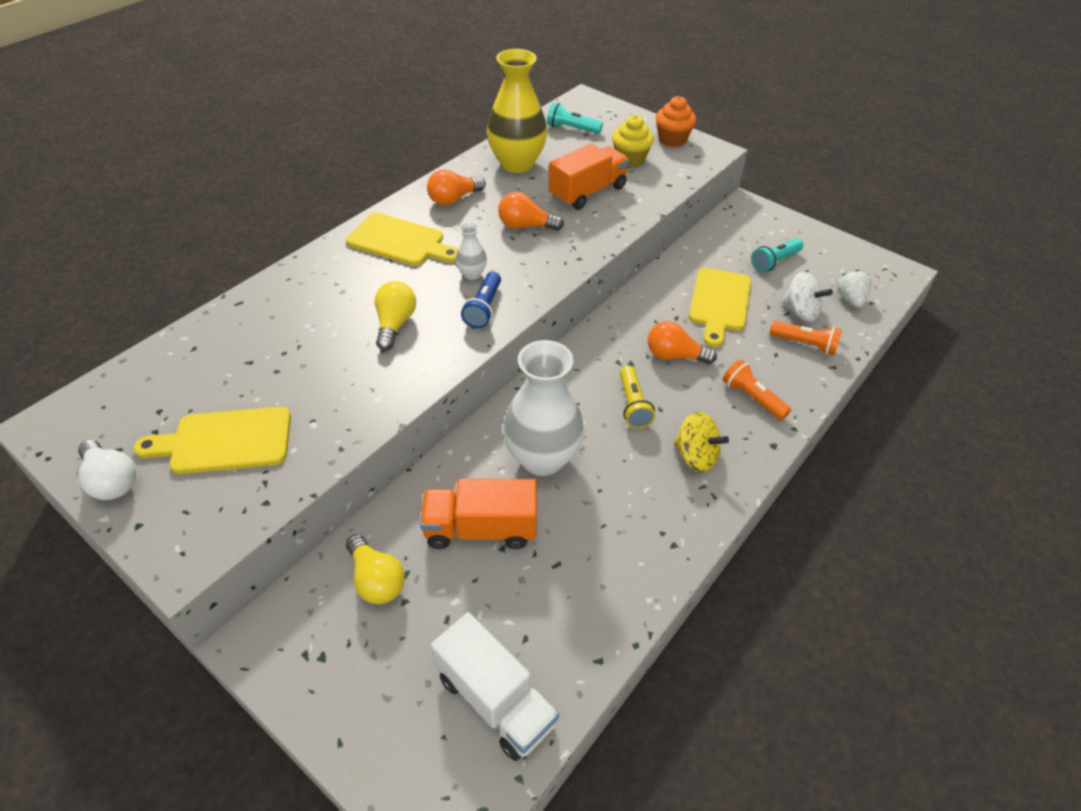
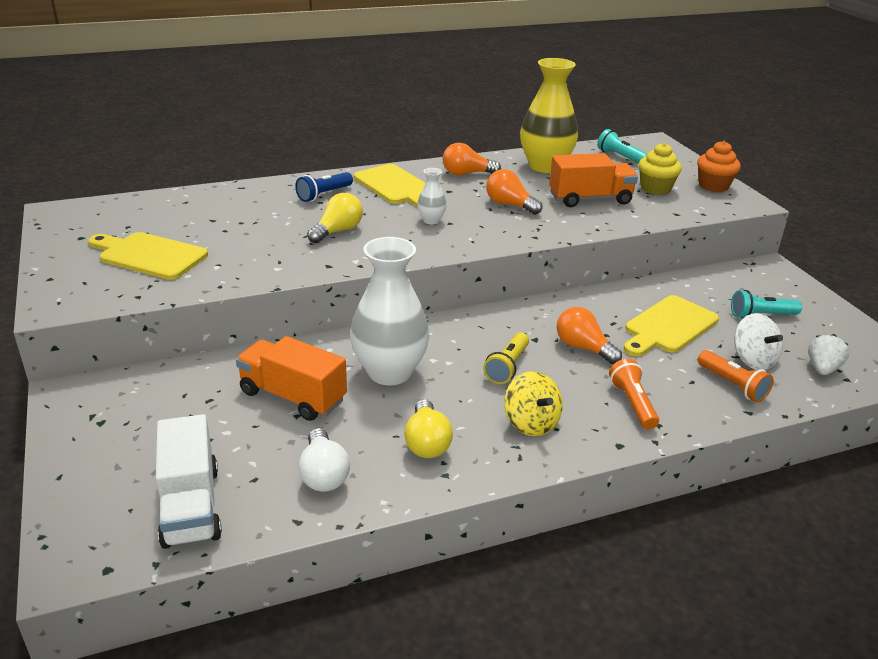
camera: 30 degrees right, 15 degrees down
white light bulb [78,440,136,500] -> white light bulb moved to [298,428,350,492]
yellow light bulb [346,534,405,604] -> yellow light bulb moved to [404,399,453,458]
blue flashlight [461,272,501,328] -> blue flashlight moved to [295,172,353,202]

